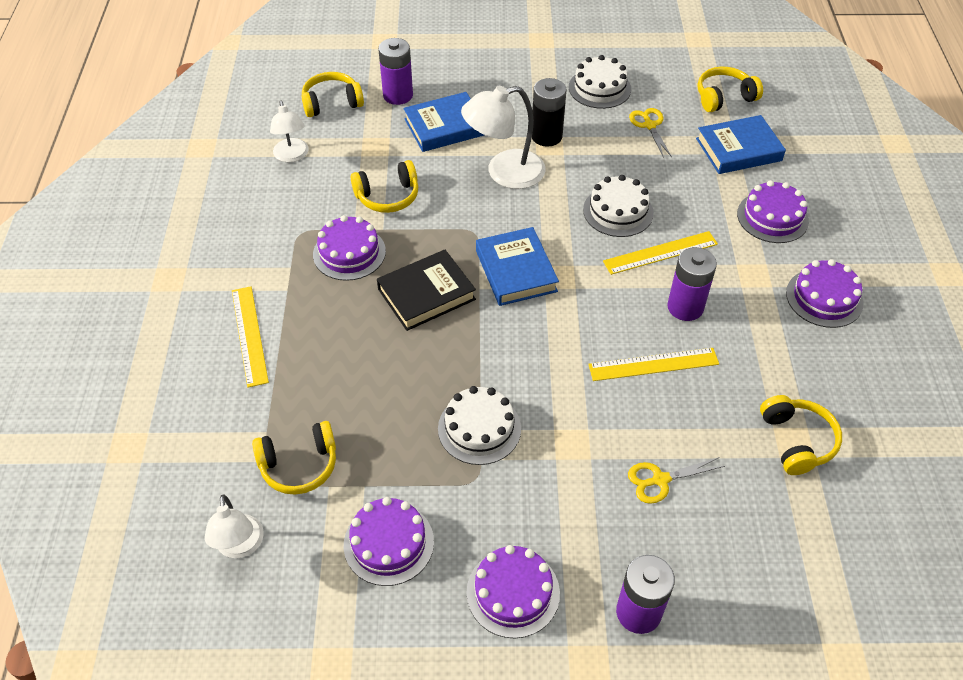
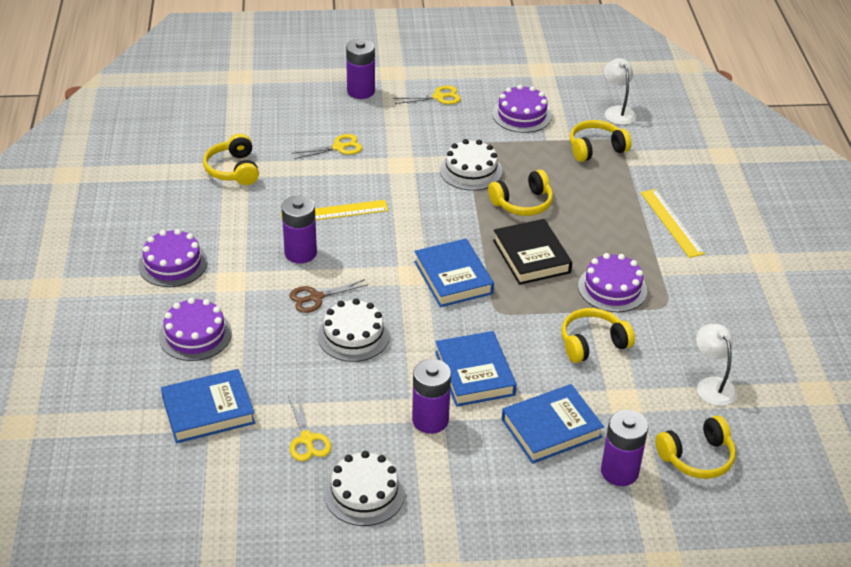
camera: 175 degrees right, 10 degrees down
black book [377,250,476,331] -> black book turned 75 degrees counterclockwise [493,219,572,285]
white lamp [461,86,546,189] -> blue book [435,331,517,407]
purple cake [467,545,560,638] -> yellow scissors [393,85,461,104]
black battery [532,78,567,147] -> purple battery [412,359,451,434]
yellow ruler [603,231,718,275] -> brown scissors [289,279,369,313]
yellow headphones [698,67,763,112] -> yellow headphones moved to [488,170,553,216]

